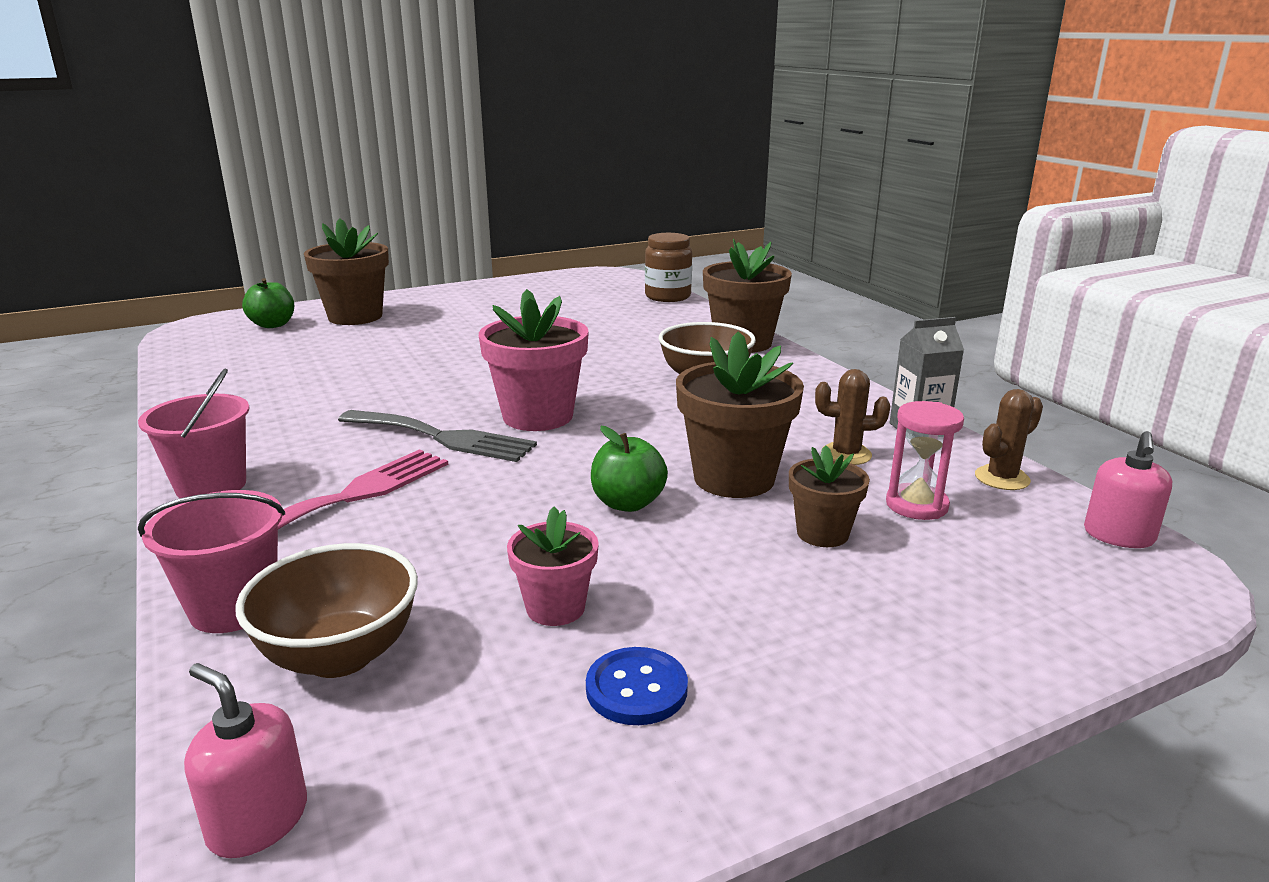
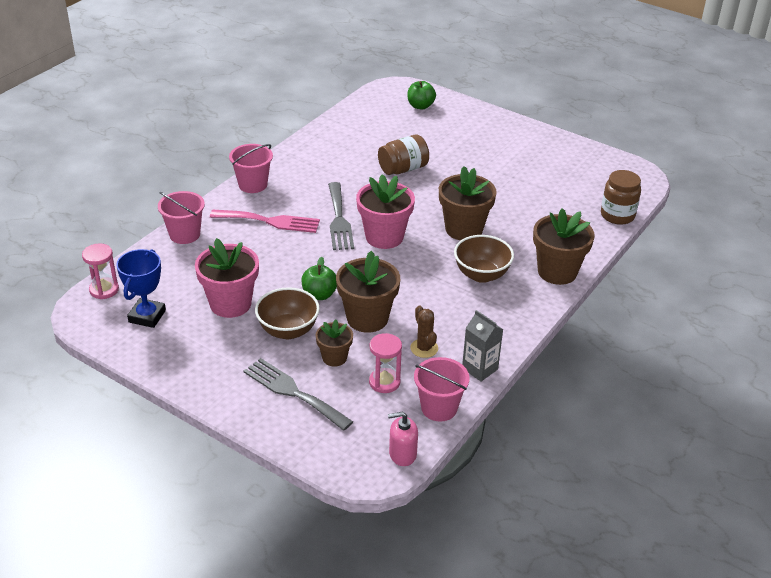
camera: 60 degrees right, 15 degrees up
pink soap dispenser [184,663,307,858] -> pink hourglass [82,244,119,299]
brown bowl [236,543,418,678] -> brown bowl moved to [255,287,320,339]
brown flower pot [304,218,389,325] -> brown flower pot moved to [439,166,497,240]
pink flower pot [507,507,599,626] -> pink flower pot [195,238,259,318], size x1.76
blue button [586,647,688,725] -> none
brown cactus [975,389,1043,490] -> pink bucket [414,357,469,422]
none -> blue trophy [116,249,166,328]
none -> grey fork [243,358,353,431]
none -> brown jar [378,135,429,175]

